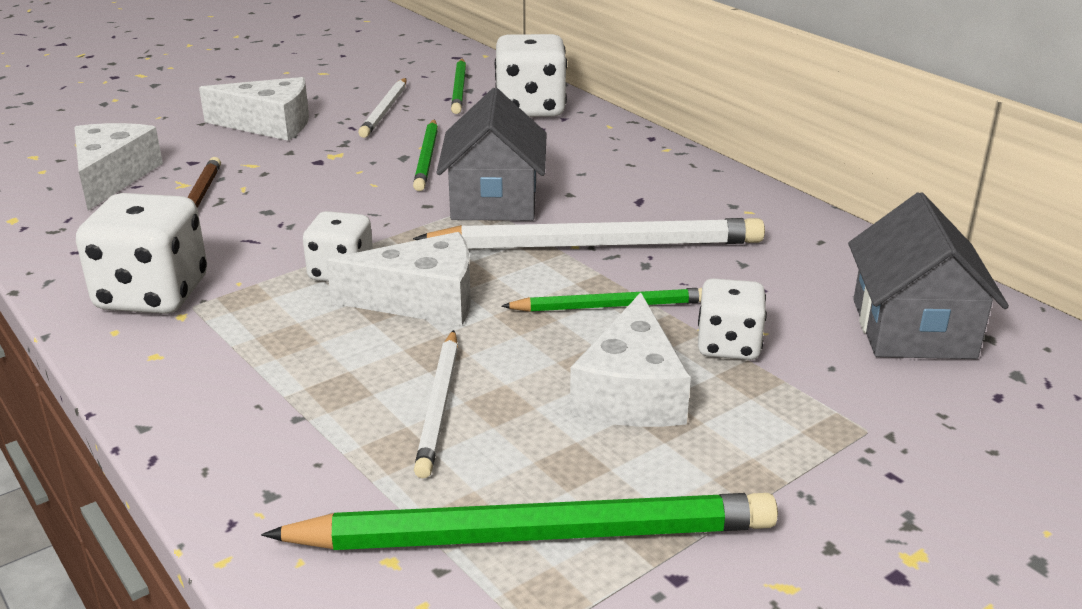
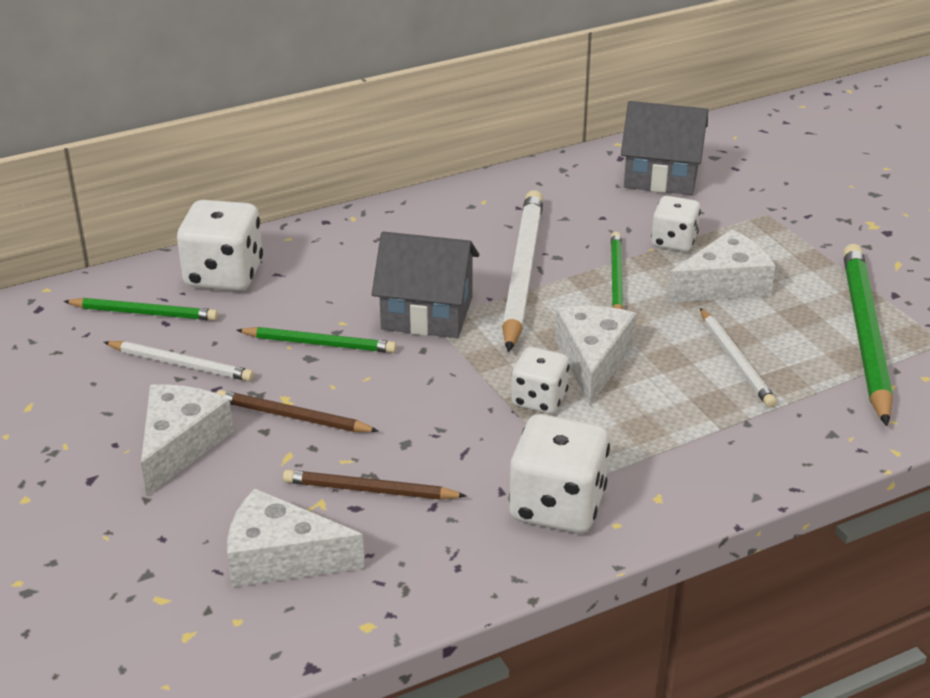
camera: 80 degrees left, 5 degrees up
white pencil [414,330,458,478] -> white pencil turned 60 degrees clockwise [700,308,777,408]
white cheese [570,292,691,427] -> white cheese turned 45 degrees counterclockwise [668,229,776,302]
none -> brown pencil [217,390,378,432]

